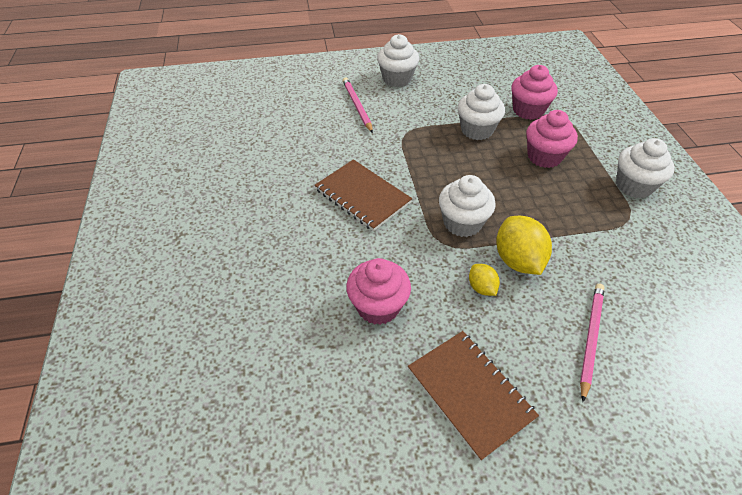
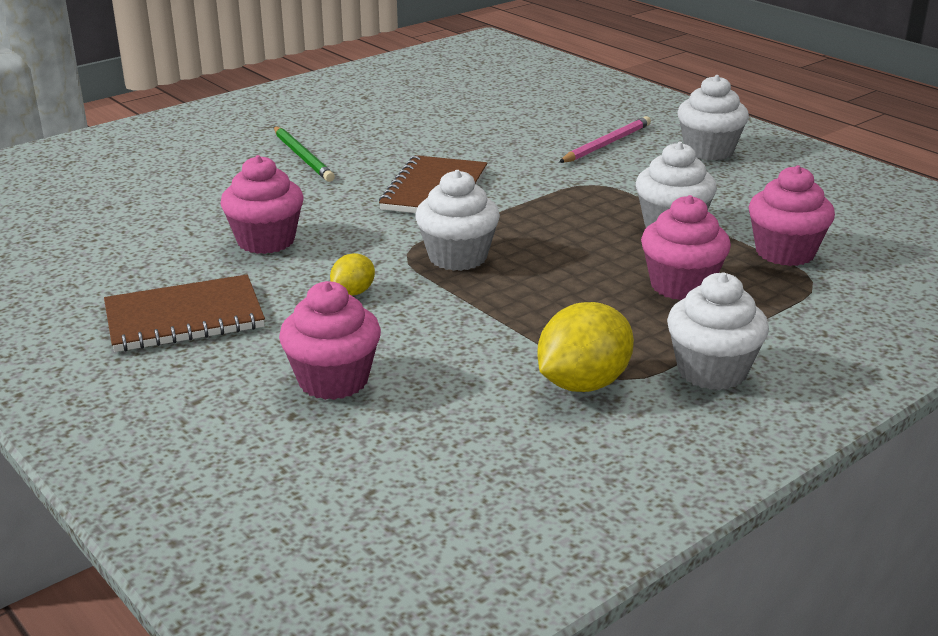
camera: 60 degrees right, 20 degrees down
brown notebook [408,331,539,461] -> brown notebook turned 45 degrees clockwise [104,275,265,352]
yellow lemon [496,216,552,275] -> yellow lemon moved to [538,302,634,392]
pink pencil [580,284,605,402] -> pink cupcake [279,281,381,400]
none -> green pencil [274,126,335,182]

